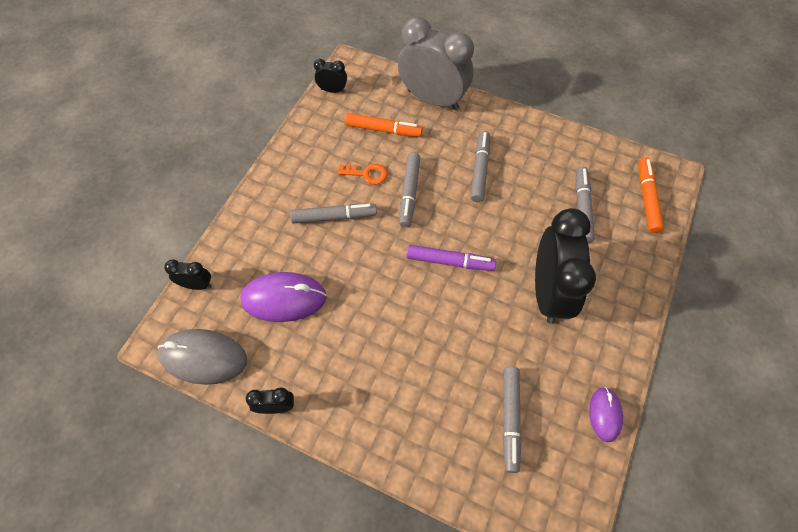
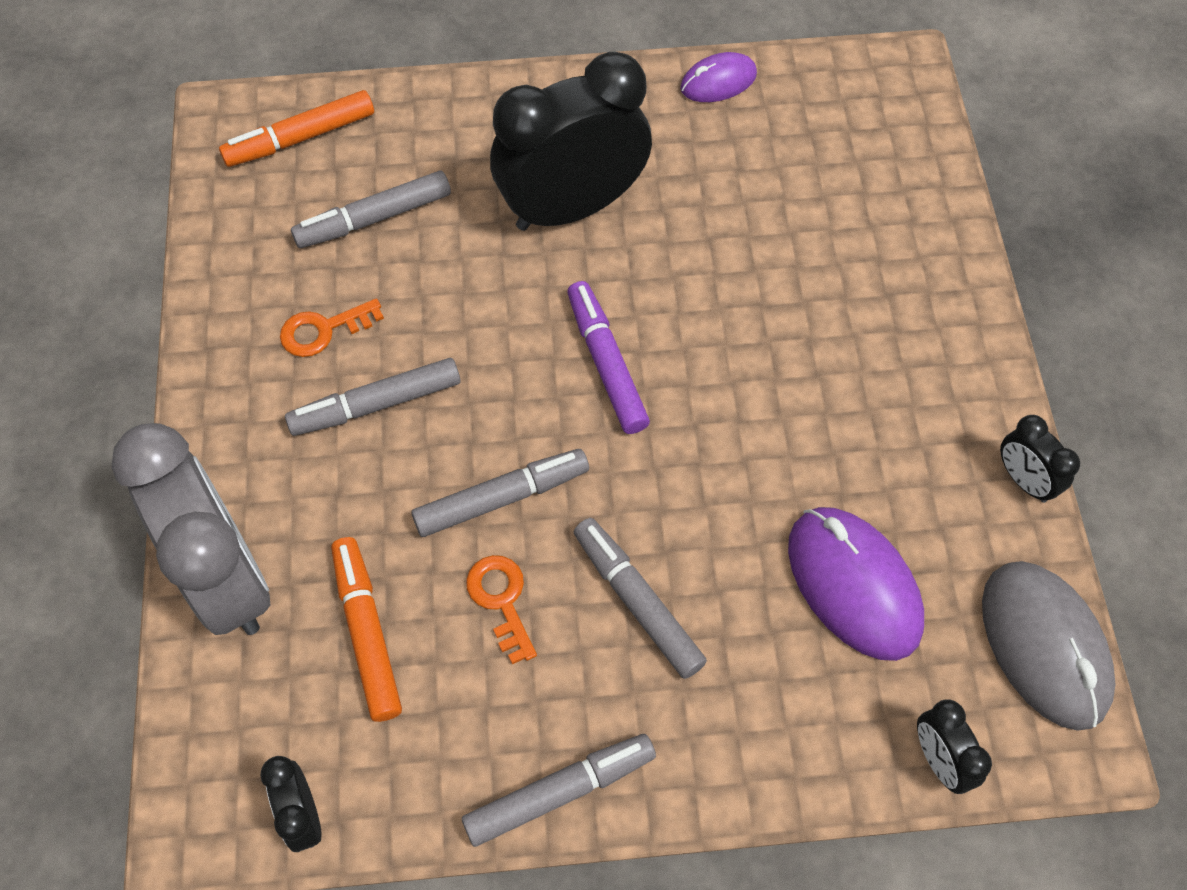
camera: 120 degrees left, 0 degrees up
grey clock [398,17,474,110] -> grey clock turned 150 degrees clockwise [112,423,271,635]
grey marker [503,367,522,473] -> grey marker moved to [462,734,656,847]
none -> orange key [280,298,384,357]

